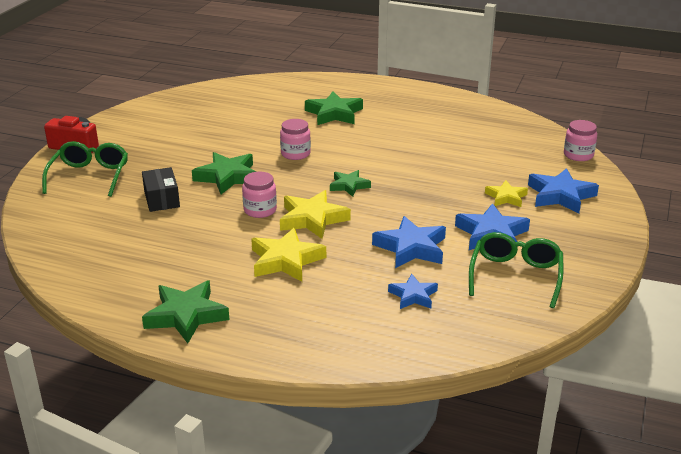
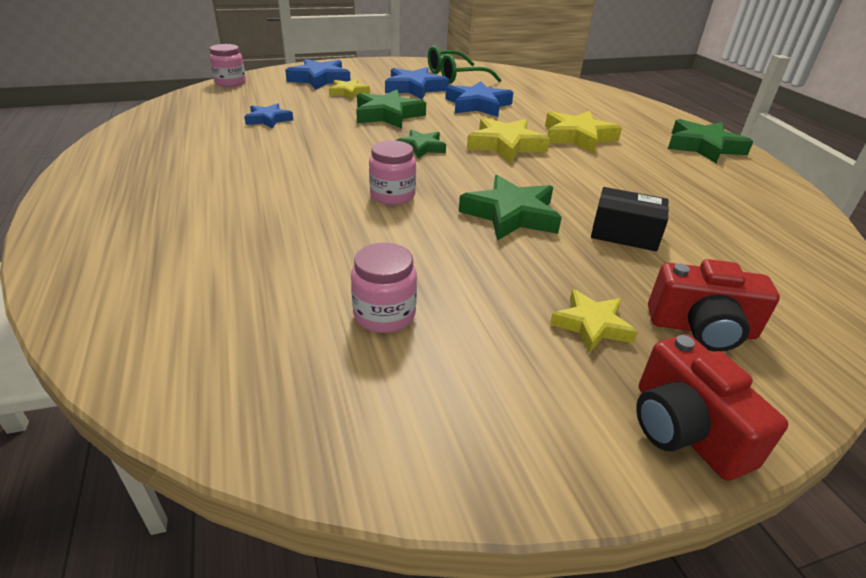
camera: 130 degrees left, 5 degrees up
green glasses [42,141,128,197] -> red camera [648,259,780,352]
black box [142,167,180,212] -> black box turned 75 degrees clockwise [591,187,669,251]
pink jar [242,172,277,218] -> pink jar moved to [351,243,417,333]
green star [305,91,363,125] -> green star moved to [356,90,426,129]
blue star [388,274,438,309] -> blue star moved to [244,103,293,129]
none -> yellow star [550,289,638,353]

